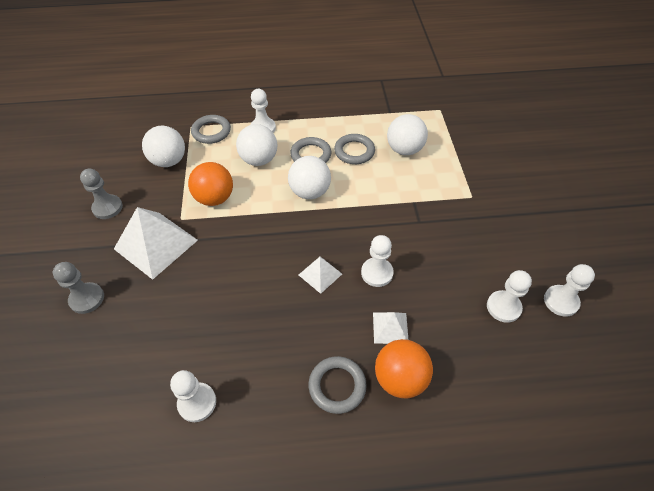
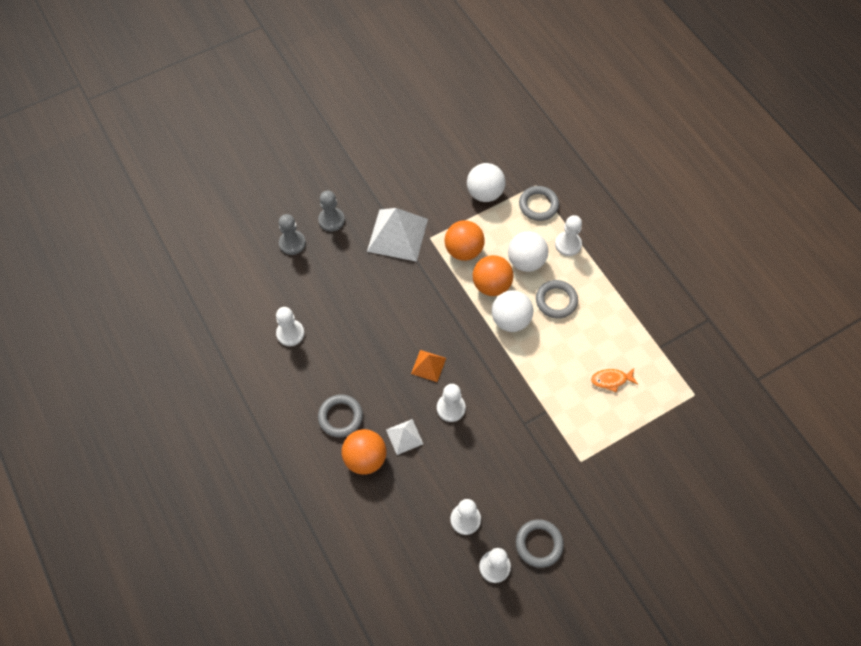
camera: 65 degrees right, 10 degrees up
grey pawn [80,169,123,219] -> grey pawn moved to [279,214,306,255]
white pyramid [299,256,342,294] -> orange pyramid [411,350,446,382]
grey ring [334,134,375,164] -> grey ring moved to [516,519,564,568]
white ball [387,114,428,155] -> orange fish [591,368,638,393]
none -> orange ball [473,255,513,296]

